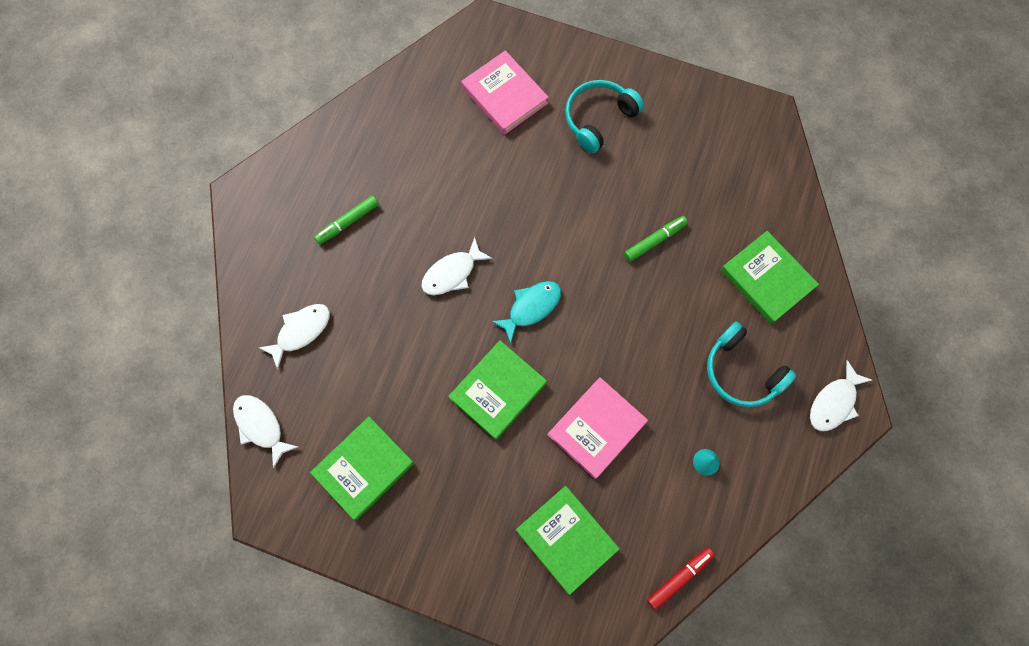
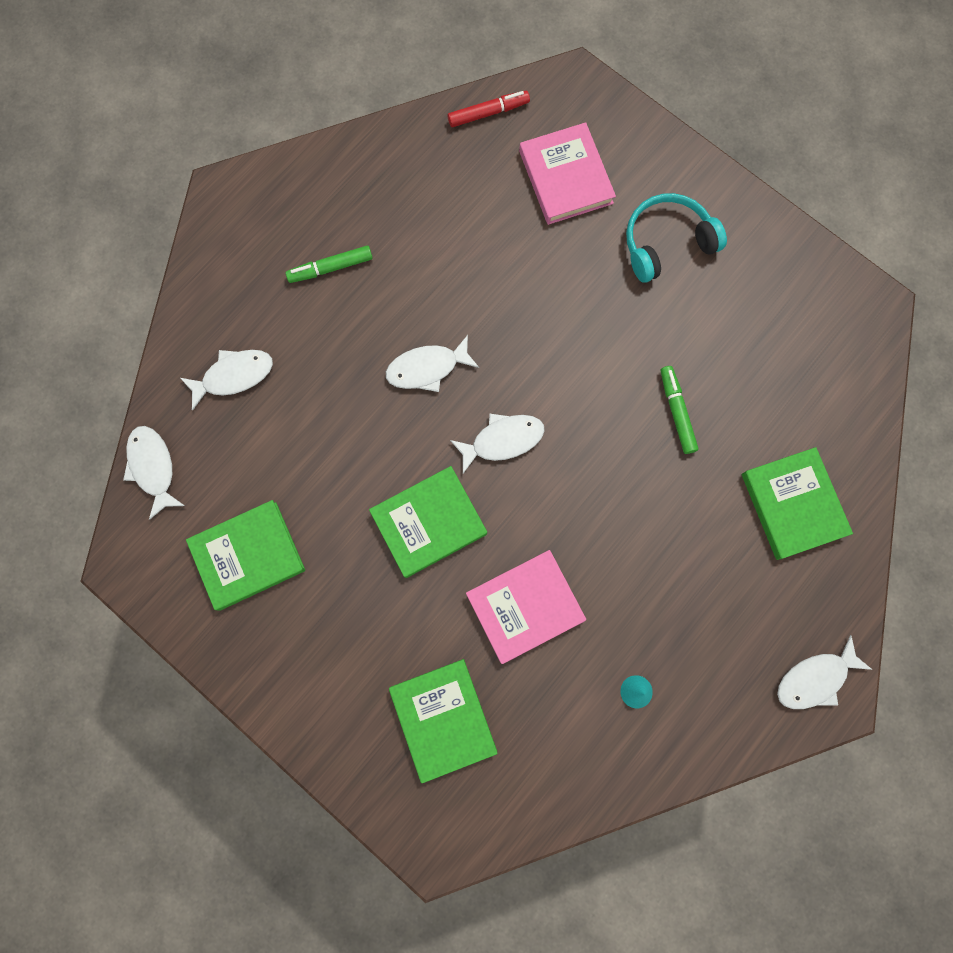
camera: 20 degrees right, 5 degrees up
turquoise fish [491,281,561,344] -> white fish [450,414,545,474]
green marker [624,216,688,262] -> green marker turned 90 degrees counterclockwise [661,366,699,454]
red marker [647,547,715,610] -> red marker moved to [448,91,530,127]
turquoise headphones [707,322,796,407] -> none

